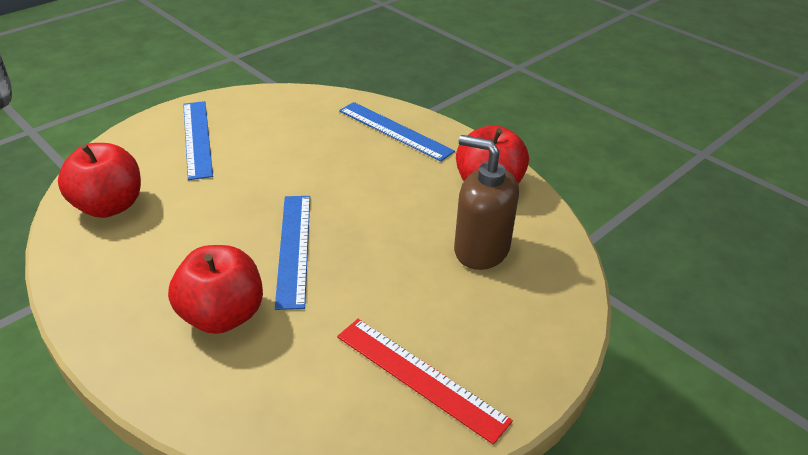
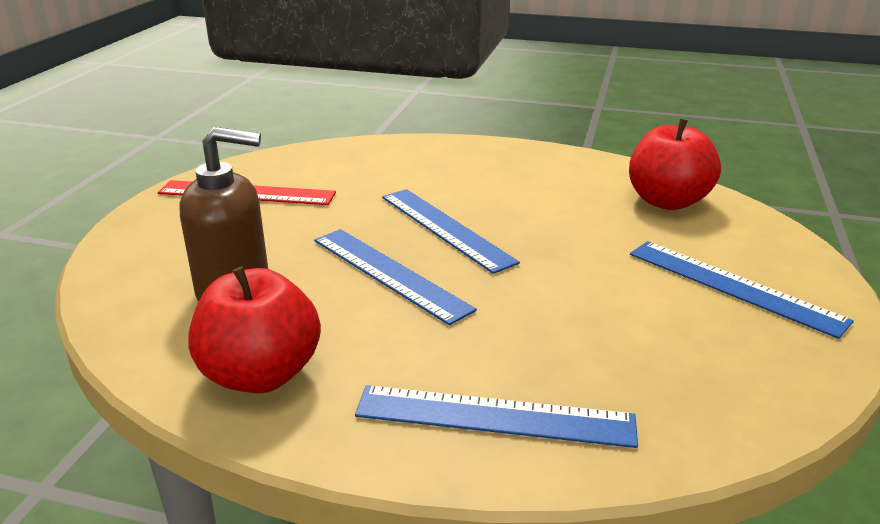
camera: 150 degrees right, 10 degrees down
red apple [168,245,263,334] -> none
none -> blue ruler [314,229,477,325]

